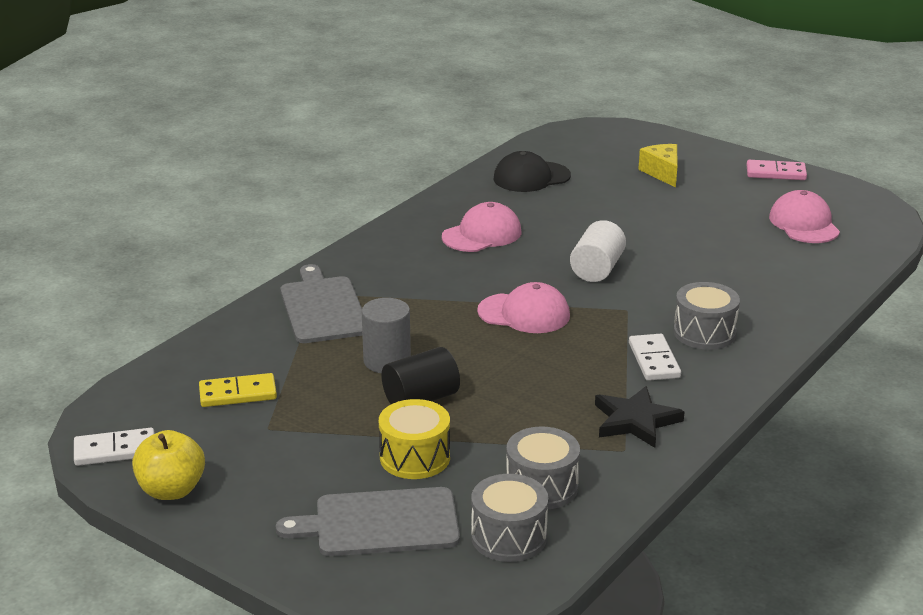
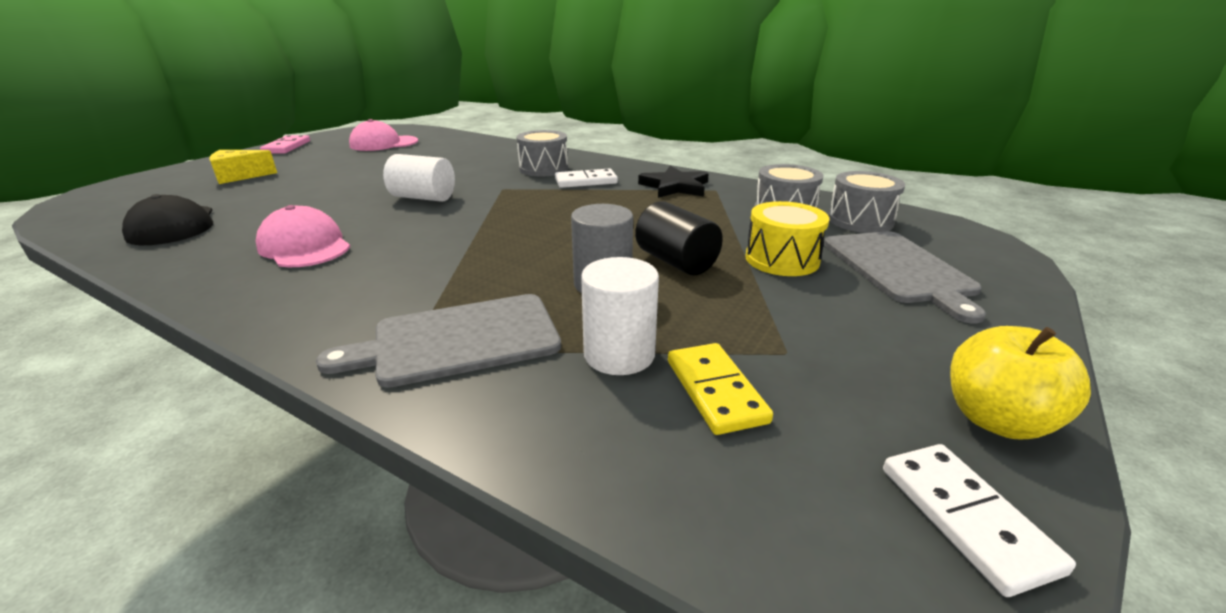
camera: 95 degrees left, 0 degrees up
pink cap [477,282,570,333] -> none
none -> white cylinder [581,257,659,375]

